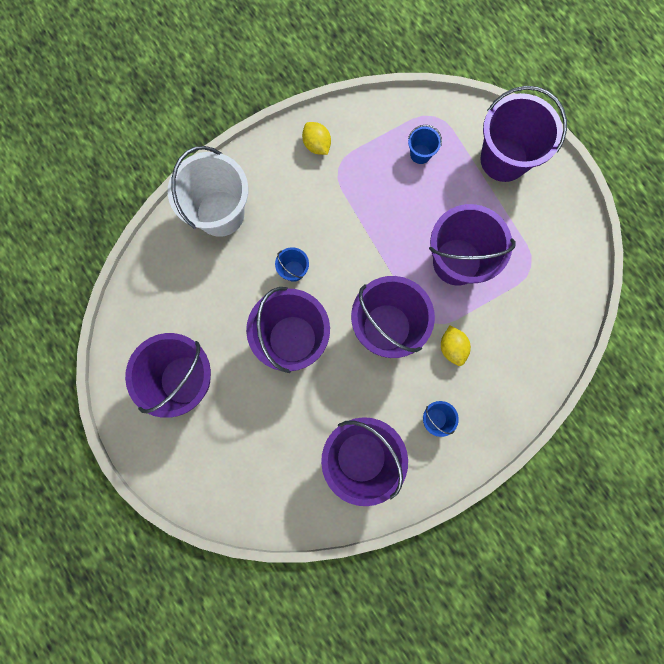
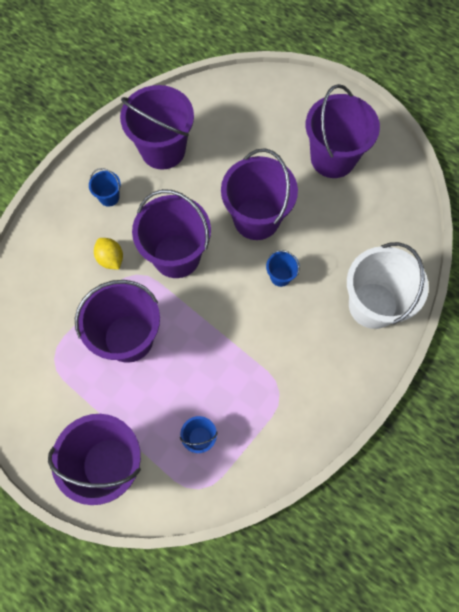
camera: 160 degrees right, 10 degrees down
yellow lemon [302,122,331,155] -> none

